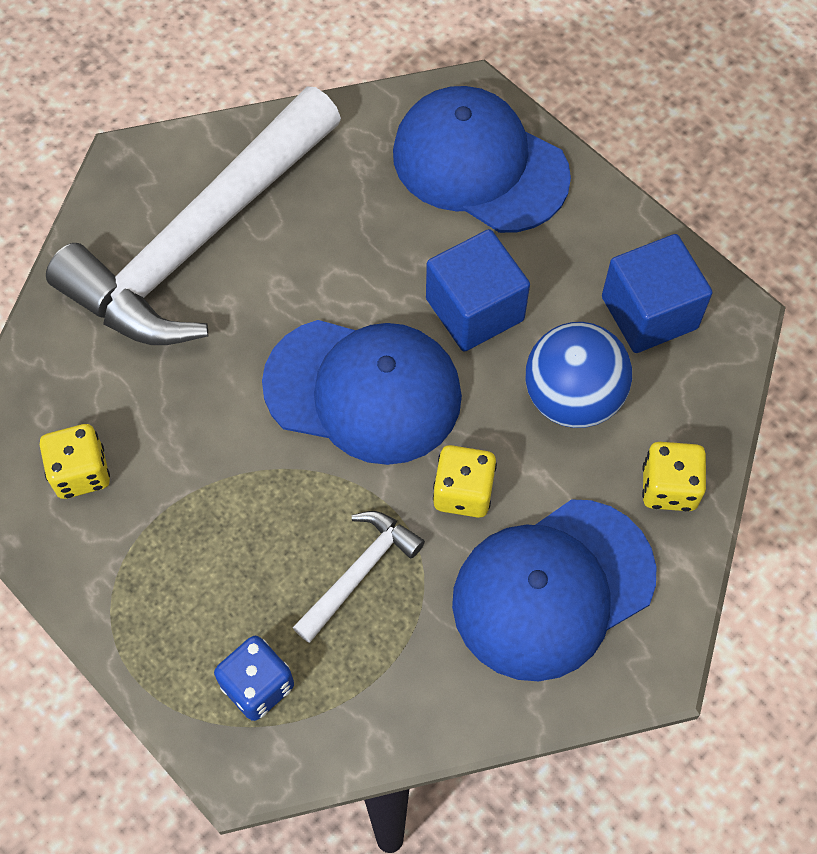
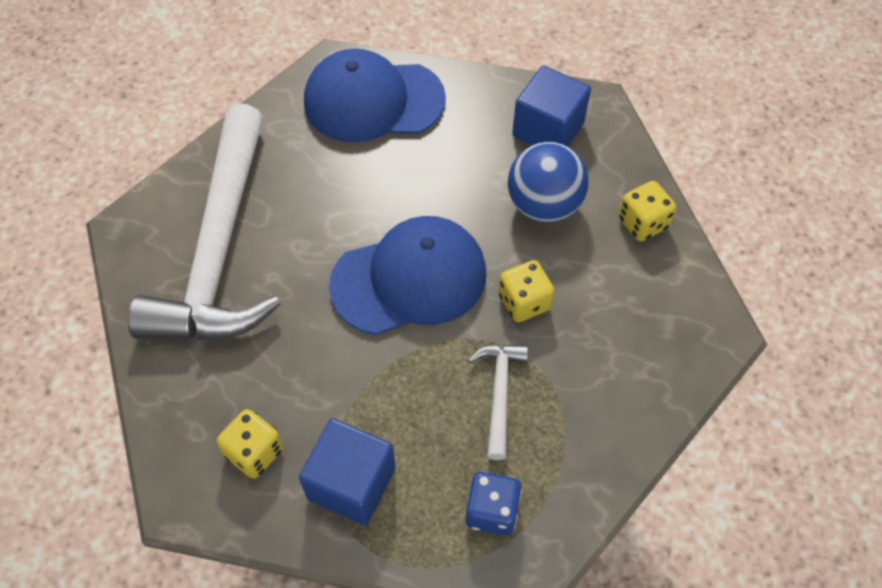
camera: 35 degrees left, 5 degrees down
blue cube [426,229,530,352] -> blue cube moved to [299,418,396,525]
blue cap [452,499,657,681] -> none

